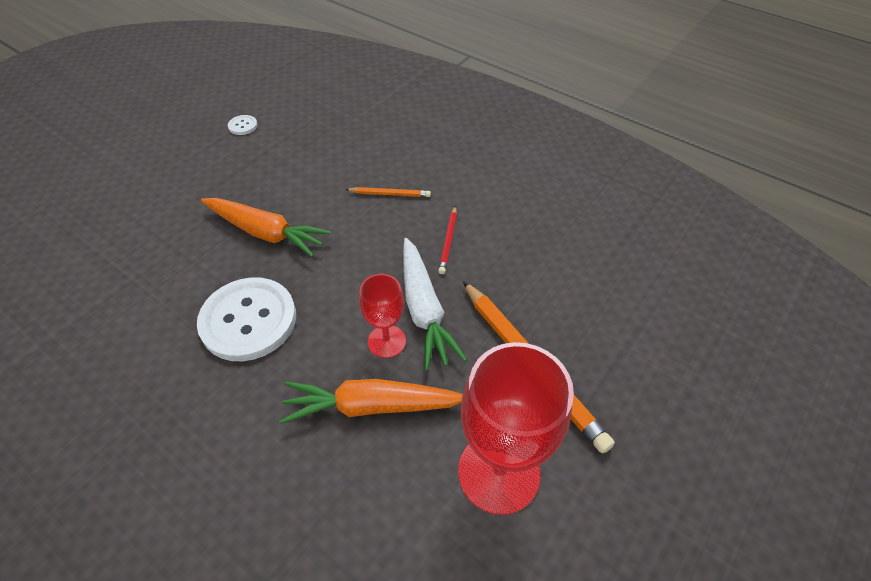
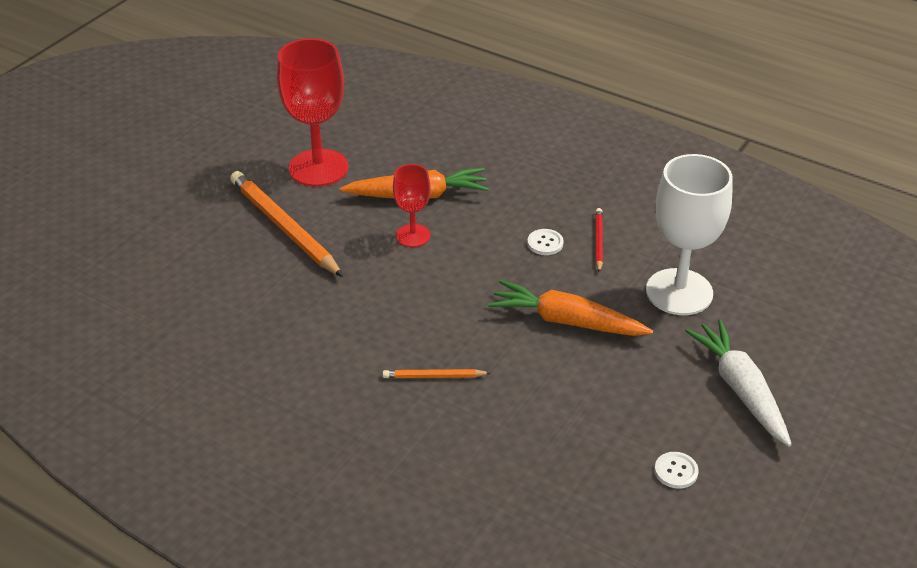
camera: 175 degrees right, 10 degrees down
white button [197,277,296,361] -> white button [527,229,564,255], size x0.41
white carrot [403,238,467,371] -> white carrot moved to [685,319,792,447]
red pencil [439,206,457,274] -> red pencil moved to [595,208,603,273]
none -> white goblet [646,154,733,315]

